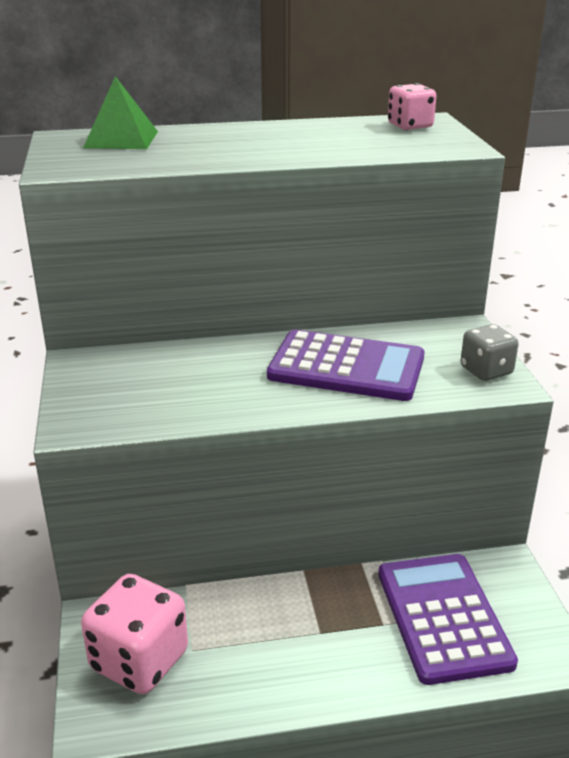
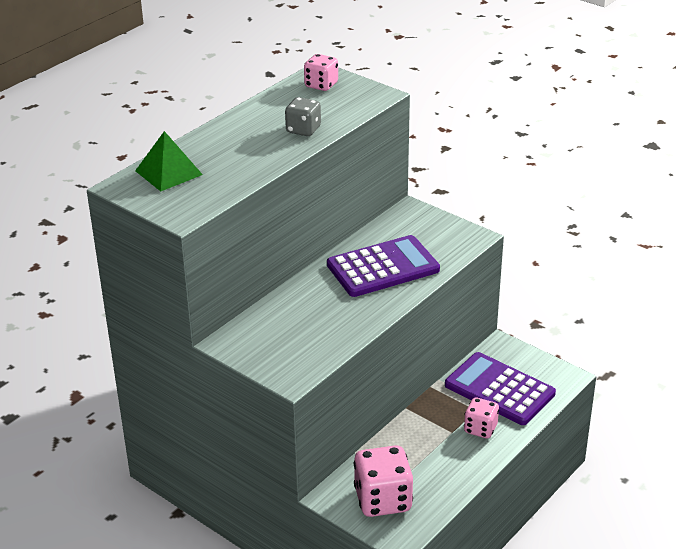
camera: 40 degrees left, 5 degrees up
grey dice [461,324,518,381] -> grey dice moved to [285,97,321,136]
none -> pink dice [464,397,499,438]

